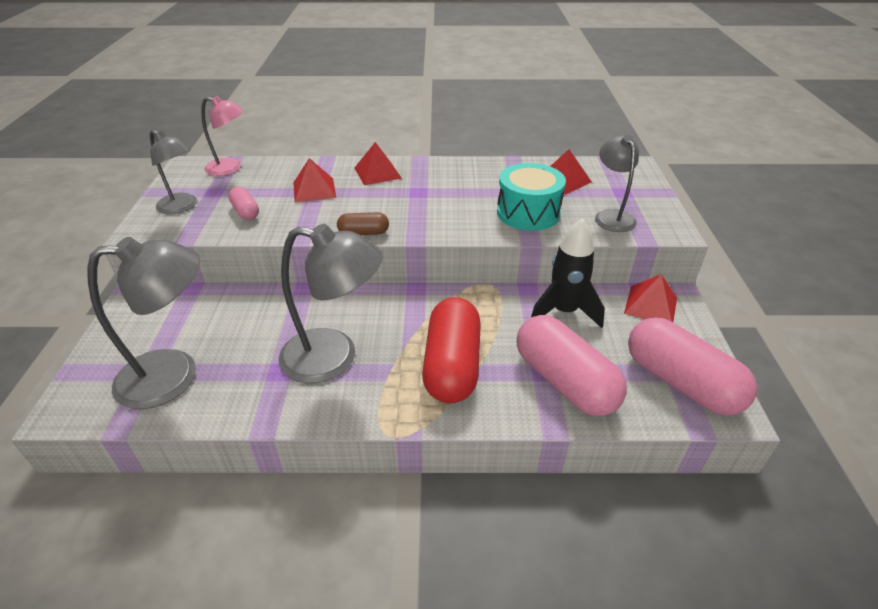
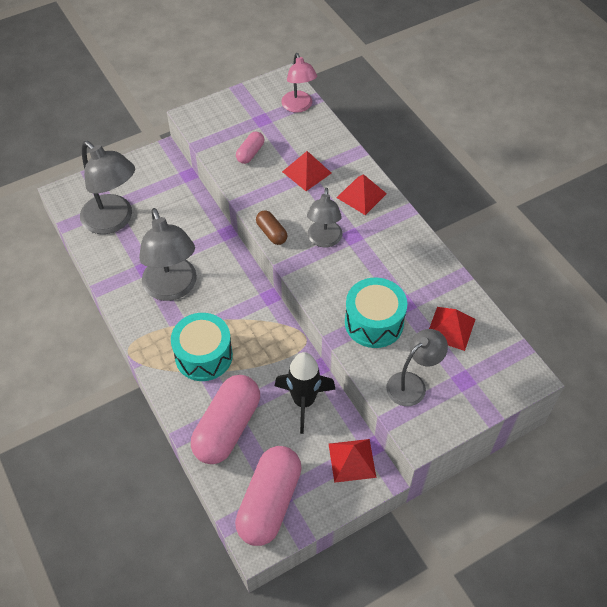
camera: 60 degrees right, 15 degrees up
grey lamp [150,130,197,214] -> grey lamp moved to [307,188,342,247]
red capsule [422,297,481,403] -> turquoise drum [171,313,233,381]

